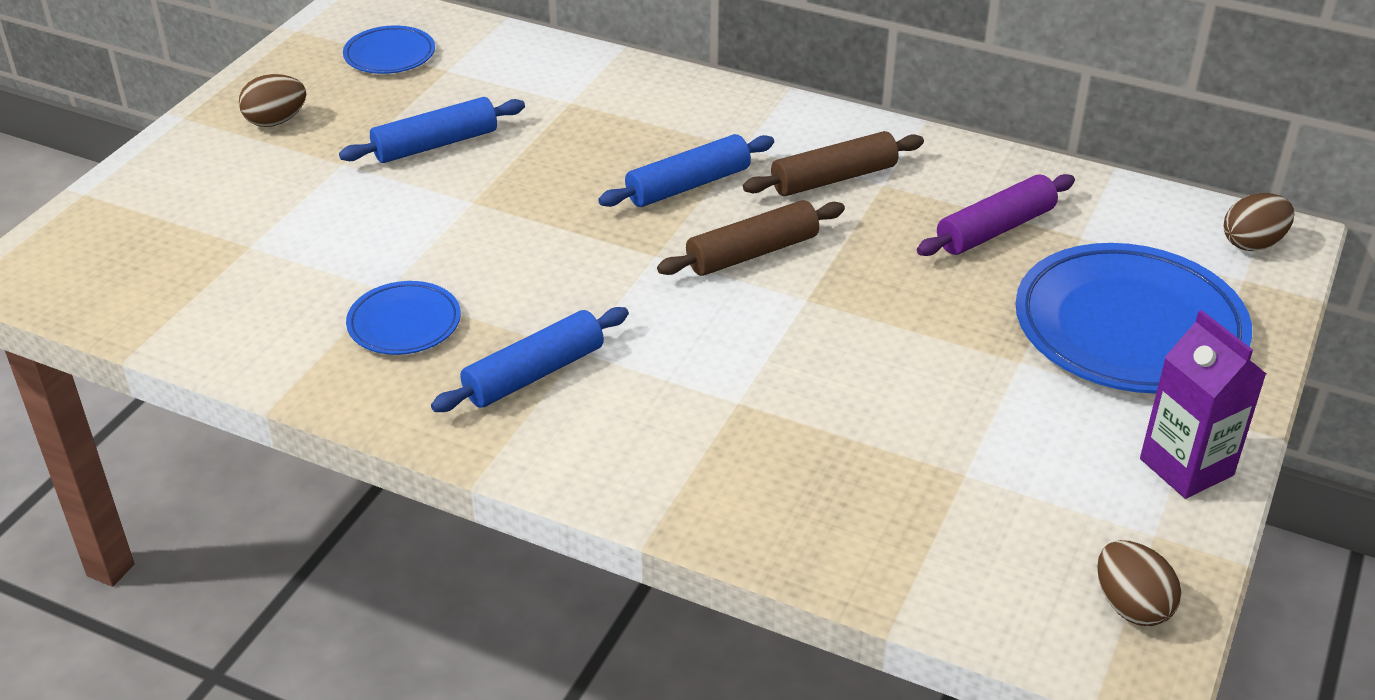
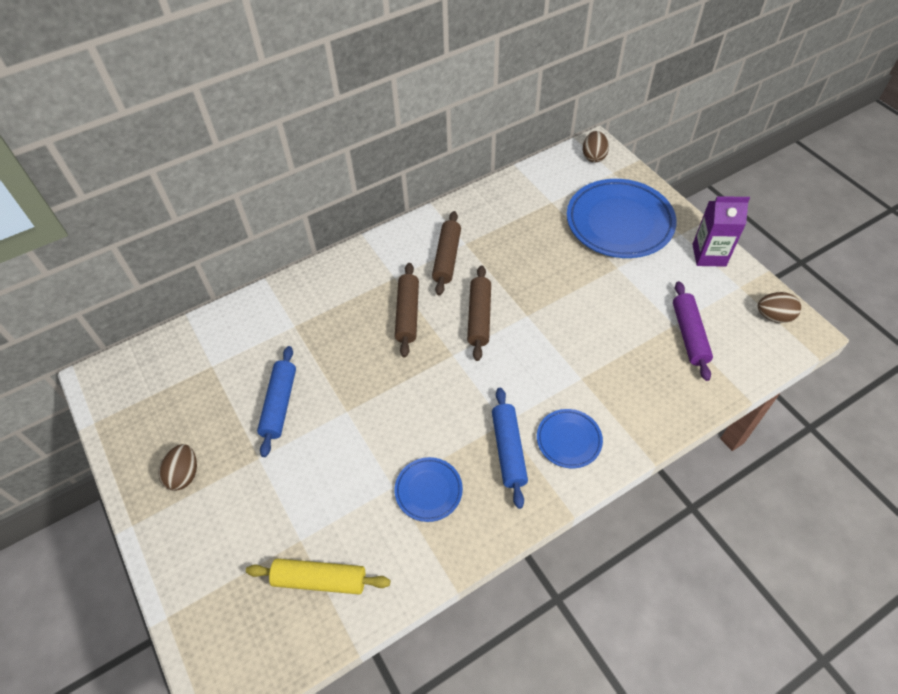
camera: 55 degrees left, 15 degrees up
blue plate [343,25,435,74] -> blue plate moved to [537,409,603,468]
blue rolling pin [598,134,774,207] -> brown rolling pin [395,263,419,357]
purple rolling pin [917,174,1075,256] -> purple rolling pin moved to [673,281,713,381]
none -> yellow rolling pin [246,558,390,594]

